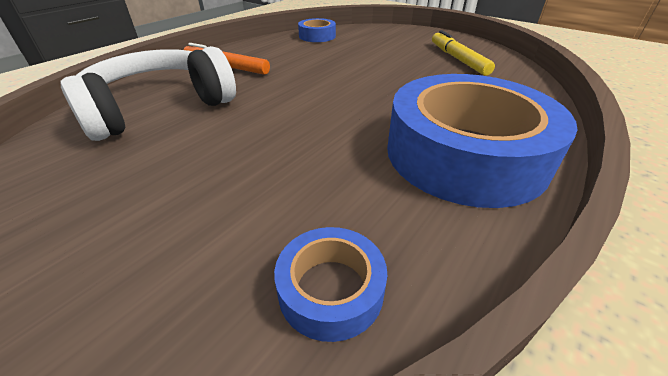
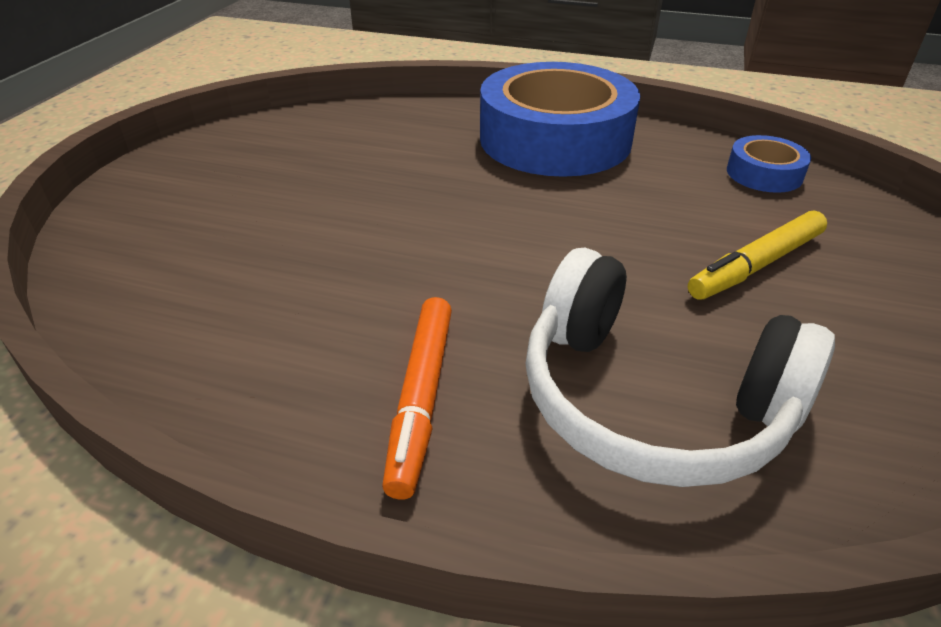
camera: 110 degrees left, 0 degrees up
blue tape [298,18,336,42] -> none
yellow marker [432,30,495,76] -> yellow marker moved to [688,211,827,300]

